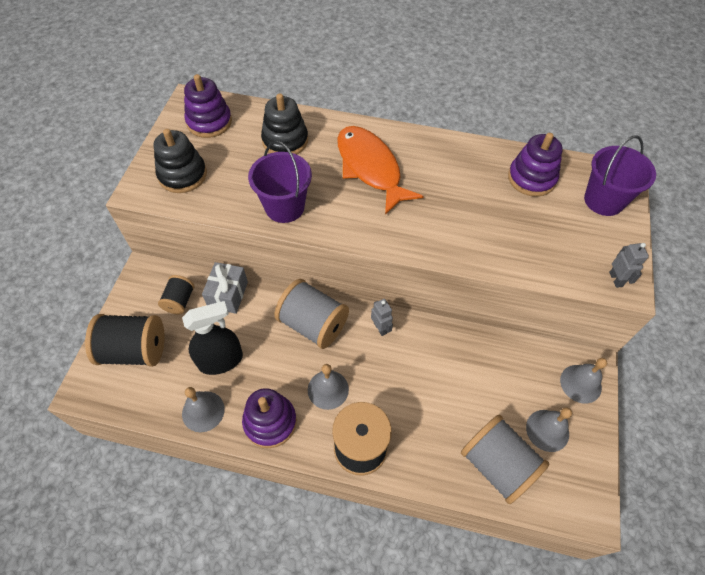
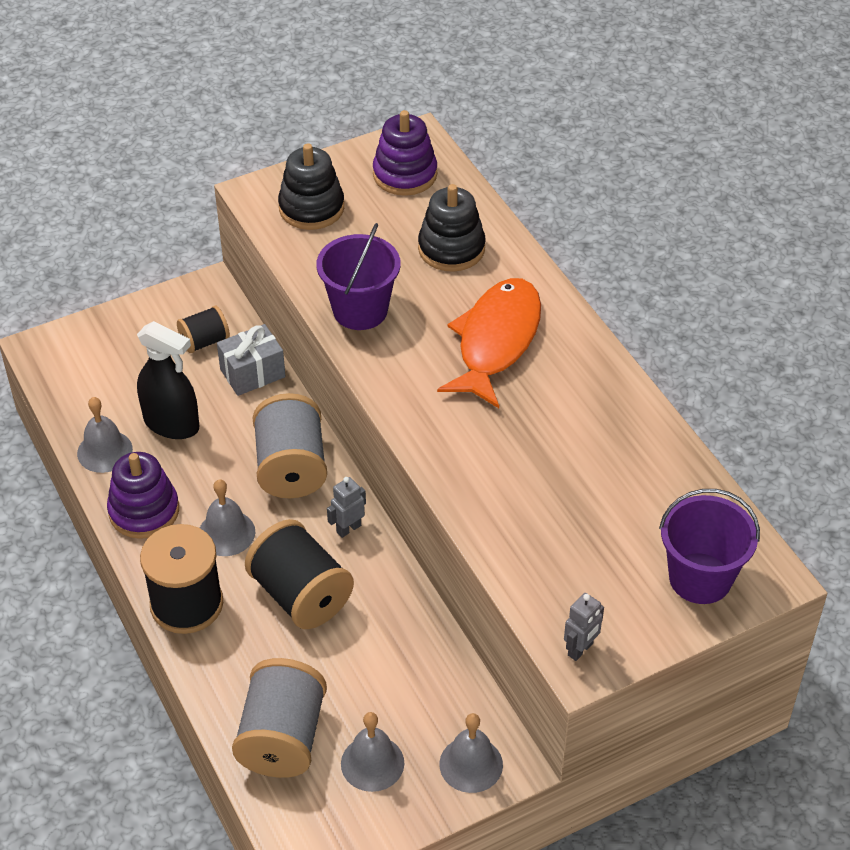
camera: 50 degrees right, 10 degrees down
black spool [85,314,165,367] -> black spool moved to [245,519,354,629]
grey robot [371,299,393,336] -> grey robot turned 150 degrees counterclockwise [327,477,366,538]
purple stacking toy [508,133,563,197] -> none

